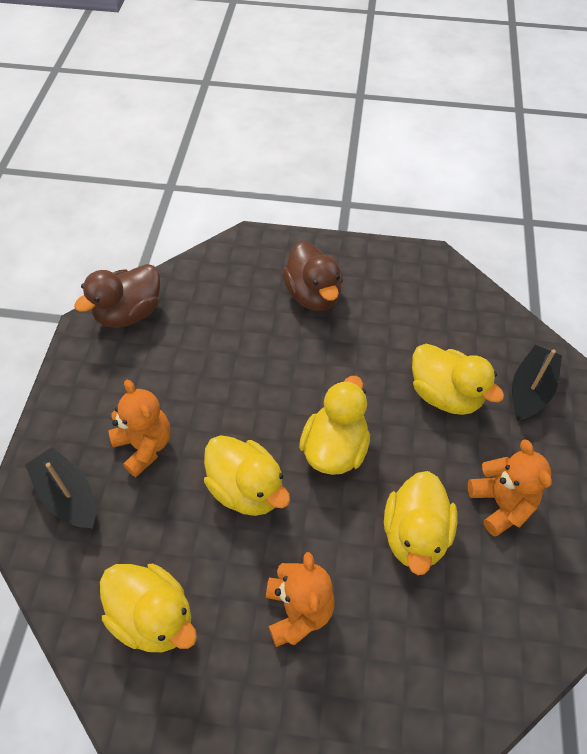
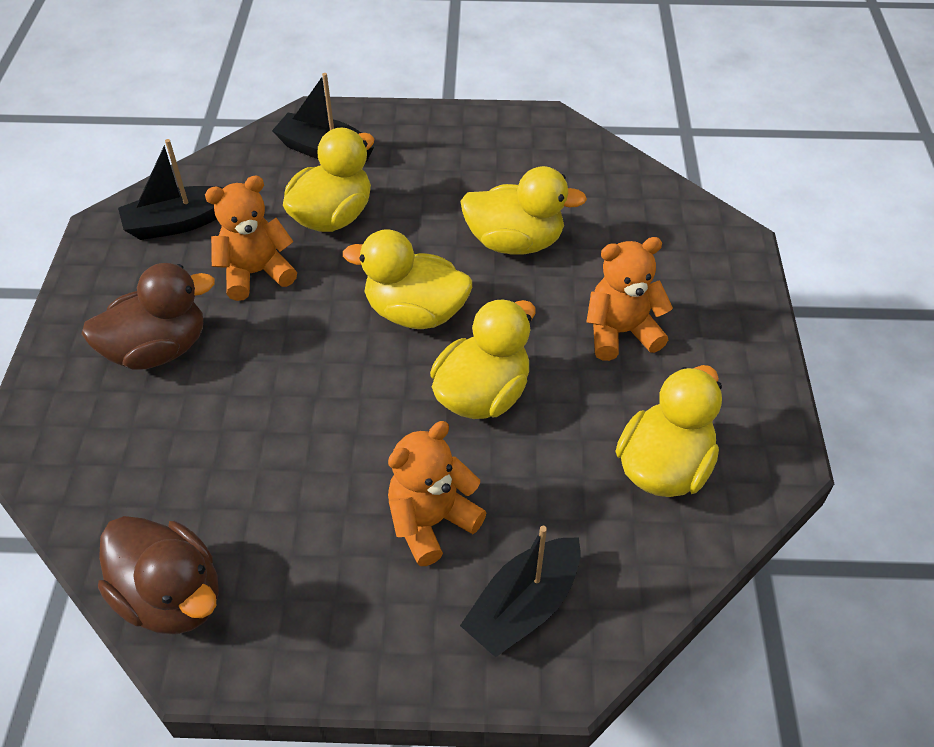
camera: 95 degrees left, 5 degrees down
orange teddy bear [468,439,552,536] -> orange teddy bear moved to [205,175,297,301]
none -> black boat [118,139,223,240]

